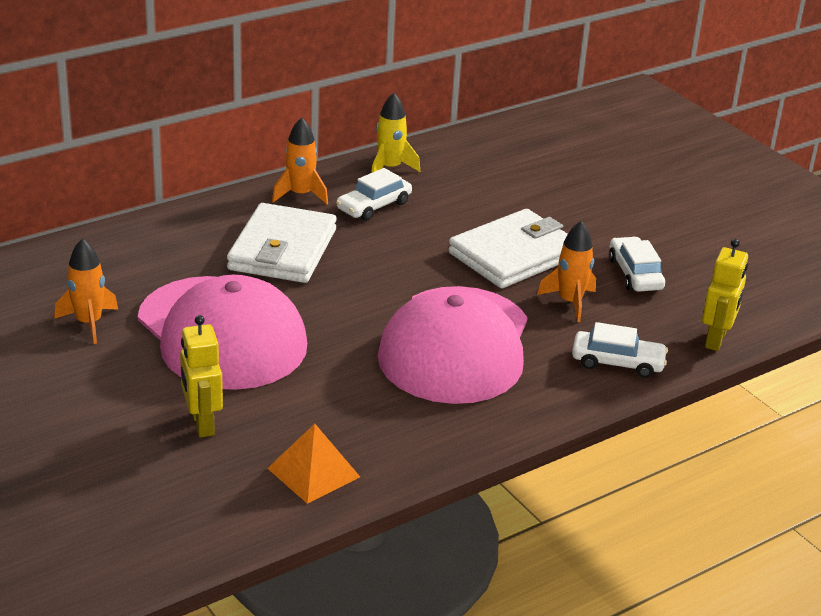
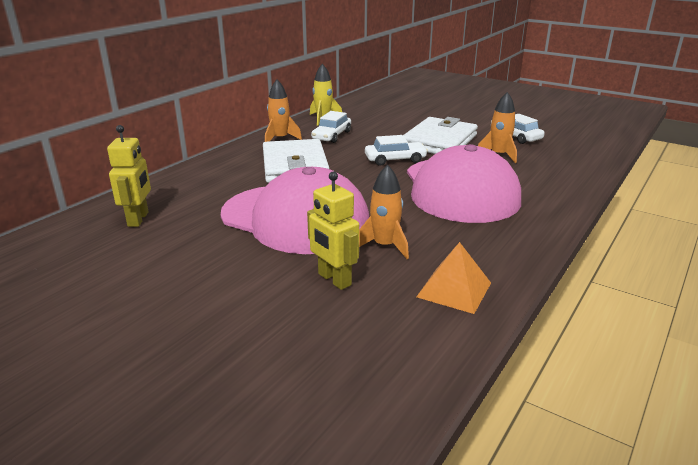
camera: 20 degrees left, 5 degrees down
orange rocket [54,238,118,344] -> orange rocket moved to [359,164,409,259]
white car [572,322,668,378] -> white car moved to [365,135,428,166]
yellow robot [702,239,748,351] -> yellow robot moved to [107,125,151,227]

